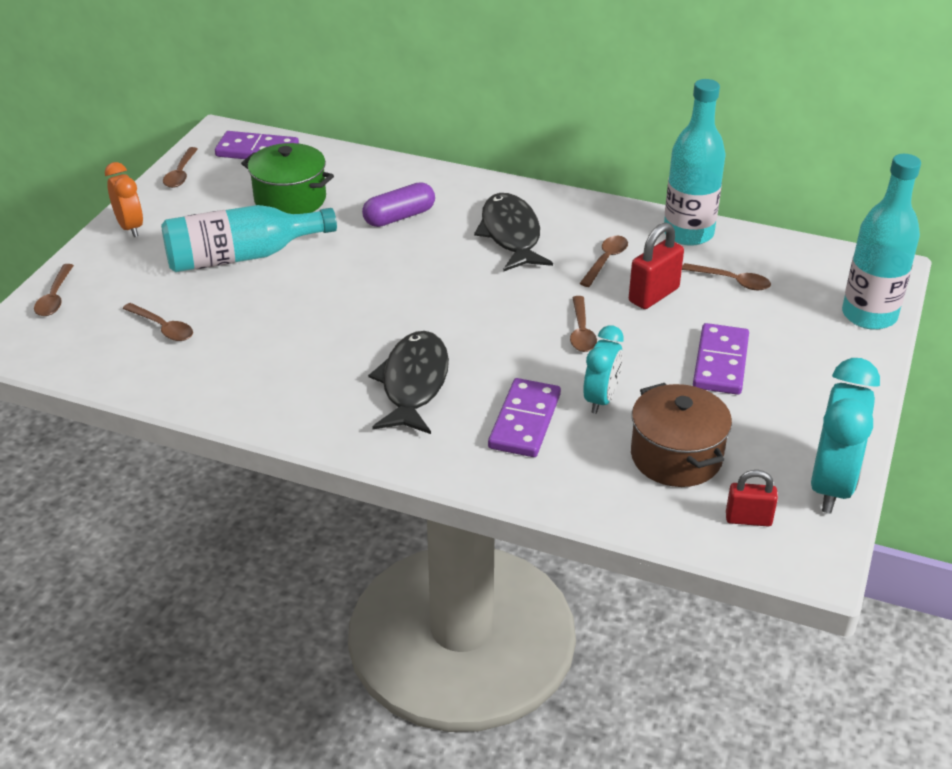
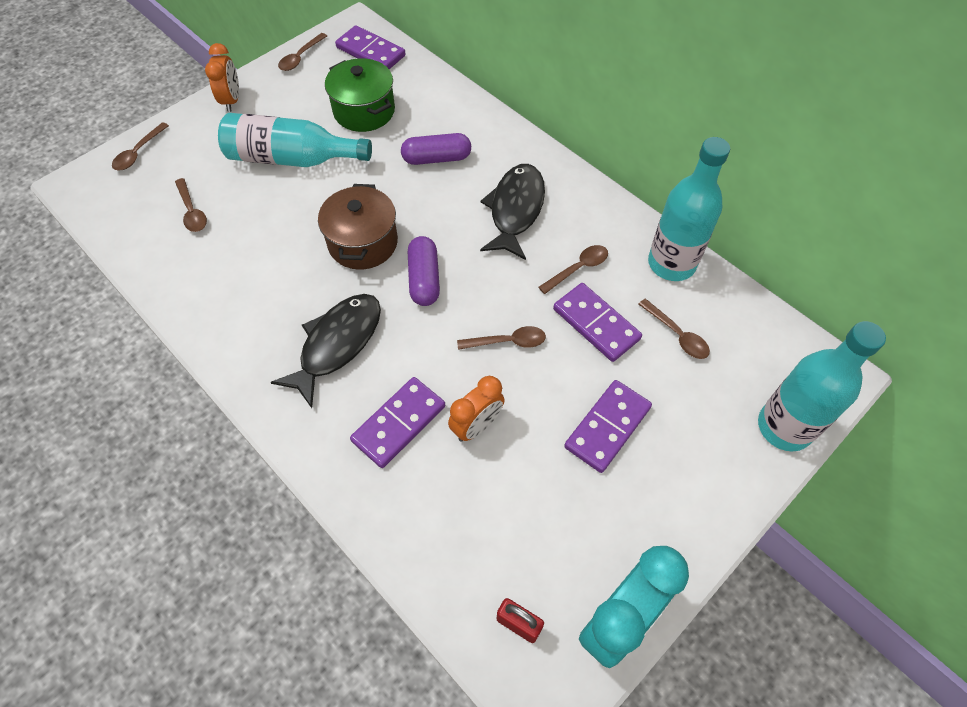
camera: 25 degrees right, 20 degrees up
brown spoon [570,296,597,352] -> brown spoon turned 120 degrees counterclockwise [457,326,546,350]
turquoise clock [583,325,623,414] -> orange clock [448,376,505,442]
red padlock [629,222,684,309] -> purple domino [553,283,642,362]
brown pot [631,383,732,487] -> brown pot moved to [318,184,398,270]
none -> purple capsule [408,236,440,306]

